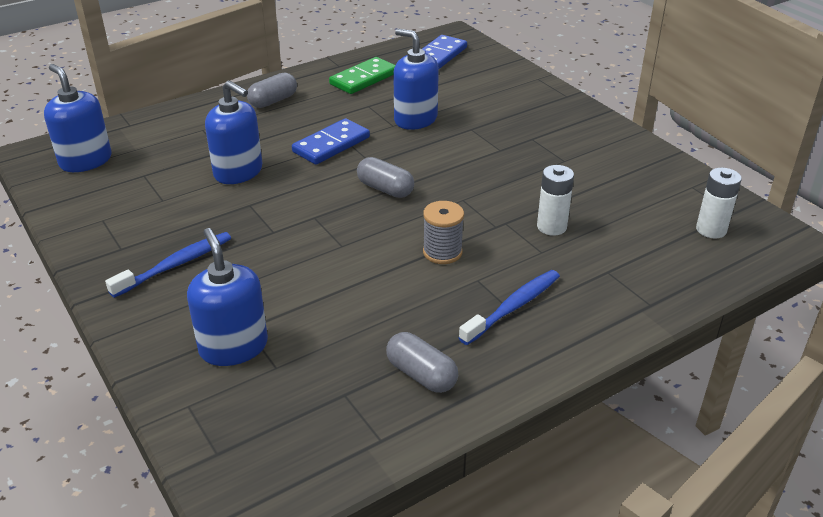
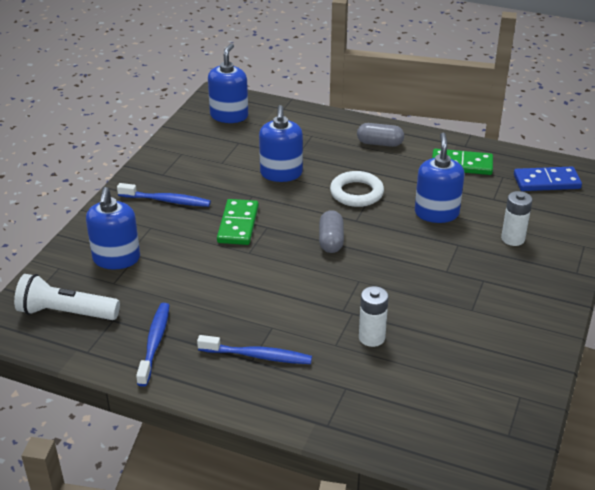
camera: 55 degrees right, 0 degrees up
blue soap dispenser [187,228,268,366] -> blue soap dispenser turned 150 degrees clockwise [86,187,140,270]
blue domino [292,118,370,164] -> white ring [330,171,384,207]
grey capsule [386,332,458,393] -> blue toothbrush [136,303,169,387]
grey spool [423,201,464,264] -> none
white battery [696,168,742,239] -> white battery moved to [501,191,532,246]
none -> white flashlight [14,274,120,320]
none -> green domino [217,199,259,245]

